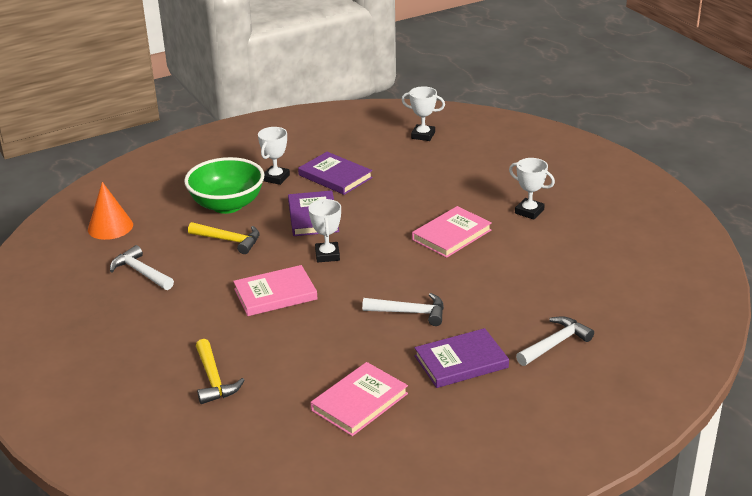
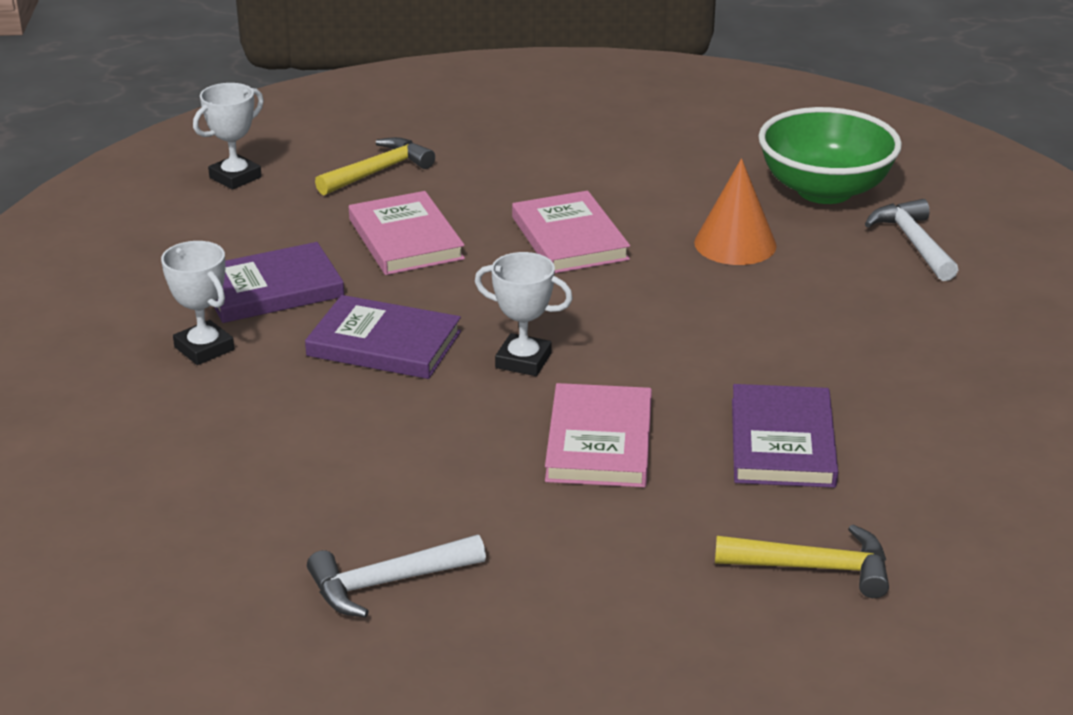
camera: 65 degrees left, 0 degrees up
orange cone [88,182,133,240] -> orange cone moved to [694,158,777,265]
green bowl [184,157,265,214] -> green bowl moved to [758,107,902,204]
yellow hammer [188,222,260,254] -> yellow hammer moved to [315,137,435,195]
pink book [310,362,408,436] -> pink book moved to [349,191,465,275]
white hammer [362,293,444,326] -> none
purple book [414,328,509,388] -> purple book moved to [732,384,838,488]
white trophy [509,158,555,220] -> none

